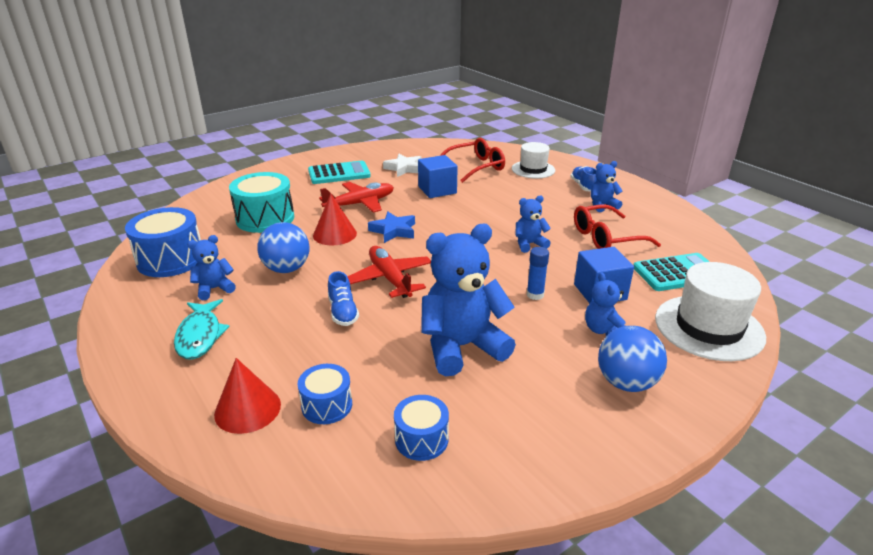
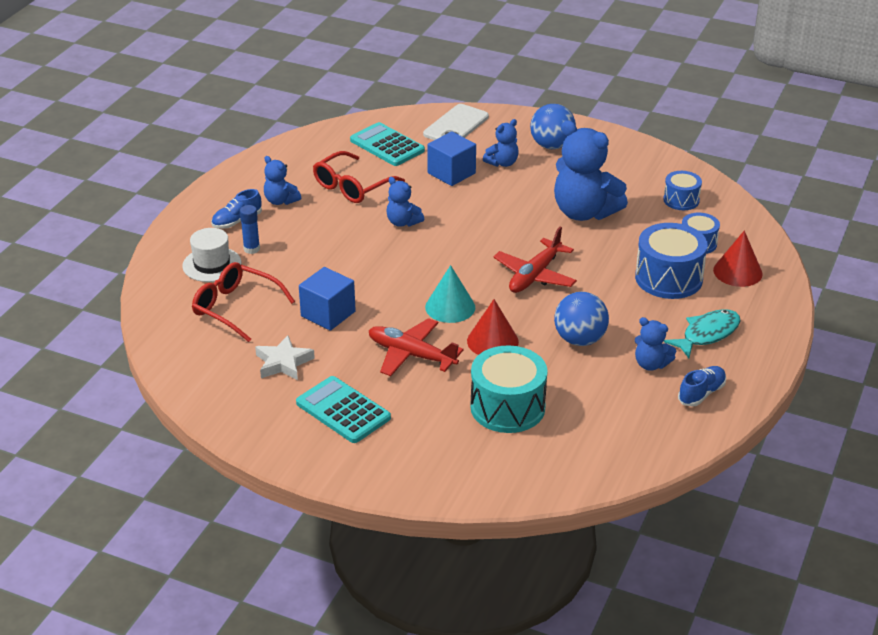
camera: 120 degrees left, 5 degrees up
blue drum [125,207,201,277] -> blue drum moved to [635,223,708,299]
blue shoe [328,271,359,326] -> blue shoe moved to [678,366,726,407]
blue star [368,212,415,243] -> turquoise cone [425,265,475,323]
blue glue stick [527,247,549,300] -> blue glue stick moved to [240,205,260,254]
red glasses [574,205,661,249] -> red glasses turned 90 degrees clockwise [313,151,405,203]
white hat [655,262,766,361] -> white phone [423,104,489,140]

